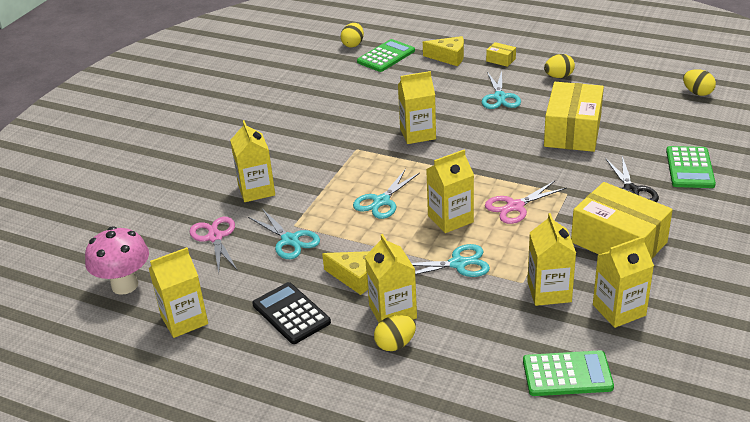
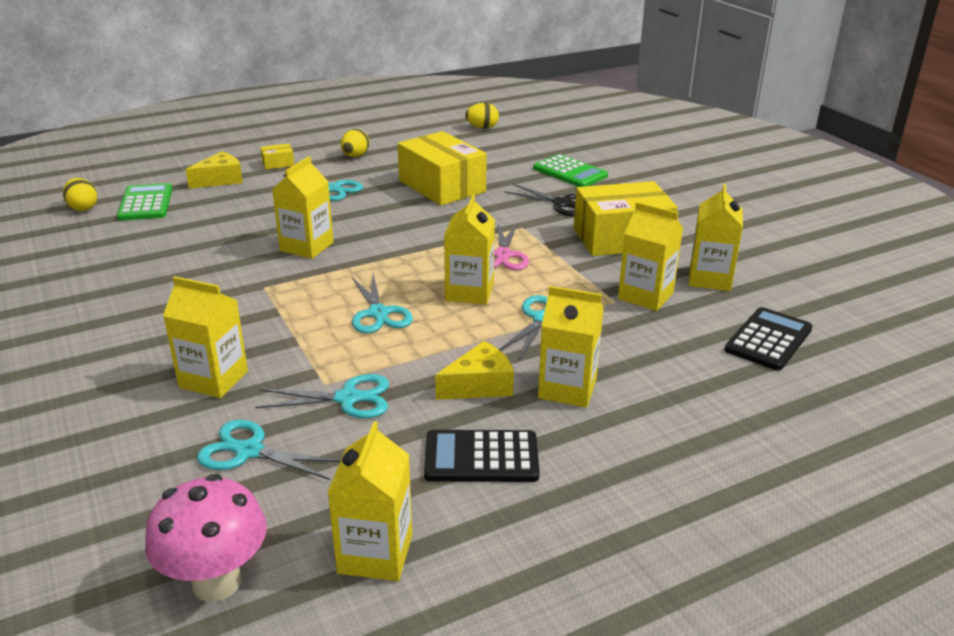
camera: 55 degrees left, 5 degrees down
pink scissors [190,217,237,273] -> turquoise scissors [197,420,341,480]
yellow egg [374,315,416,351] -> none
green calculator [523,350,614,396] -> black calculator [725,307,813,371]

